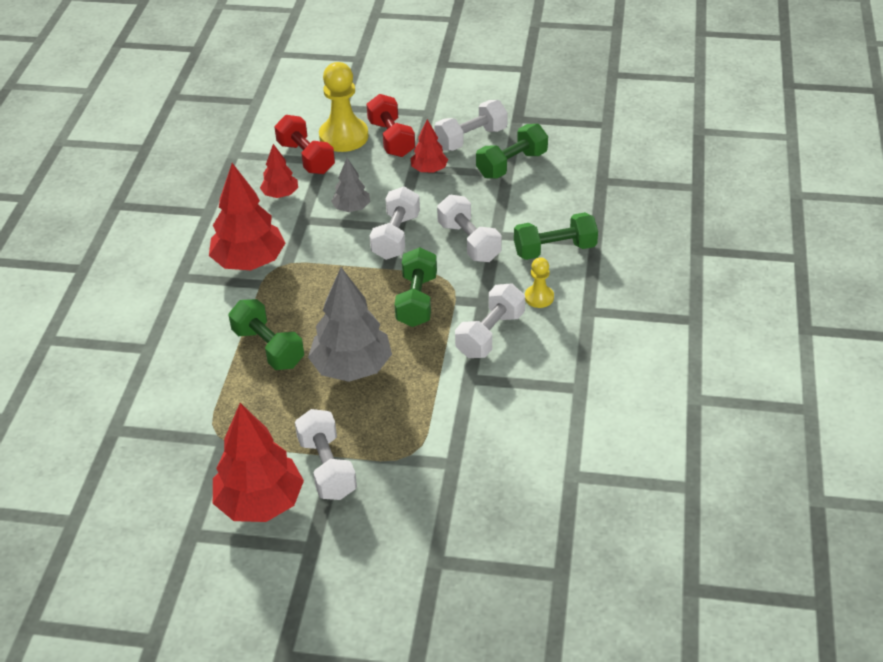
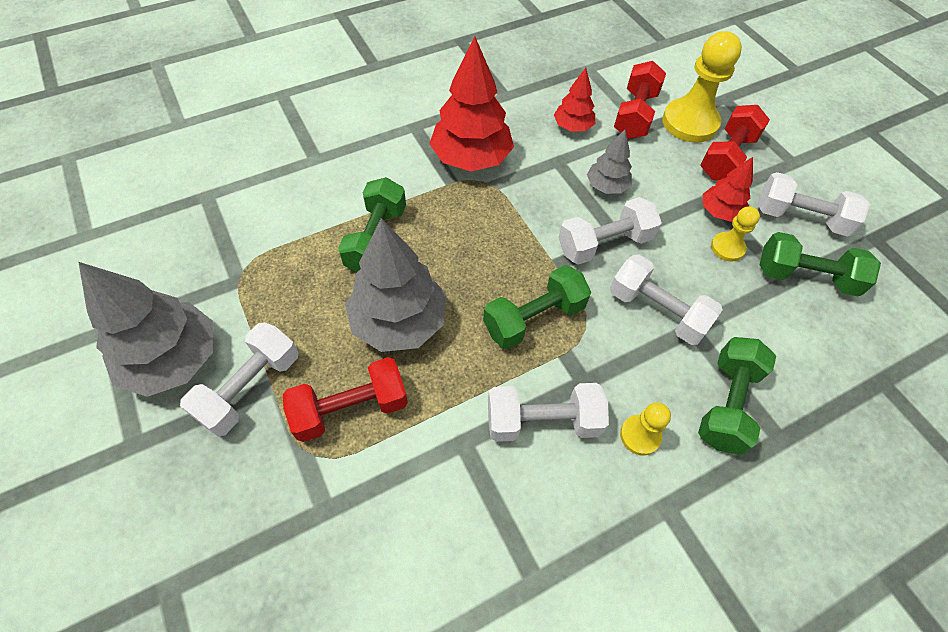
camera: 50 degrees right, 15 degrees up
red tree [213,403,304,522] -> grey tree [78,262,213,397]
white dumbbell [437,195,502,262] -> white dumbbell turned 75 degrees counterclockwise [610,255,723,345]
green dumbbell [514,212,598,260] -> green dumbbell turned 75 degrees clockwise [698,337,776,455]
none -> red dumbbell [283,357,408,442]
none -> yellow pawn [711,206,760,262]

